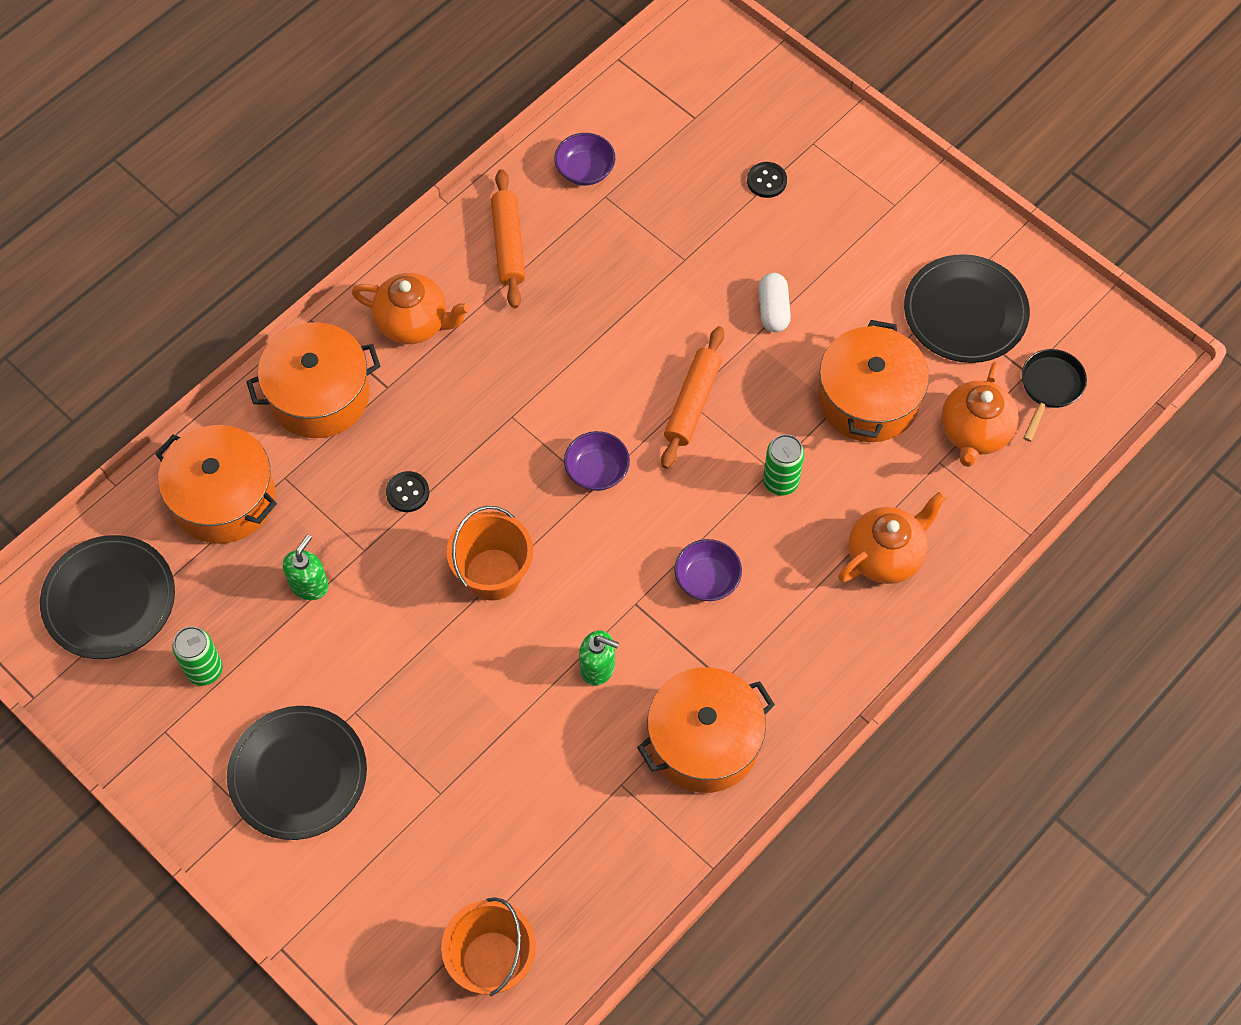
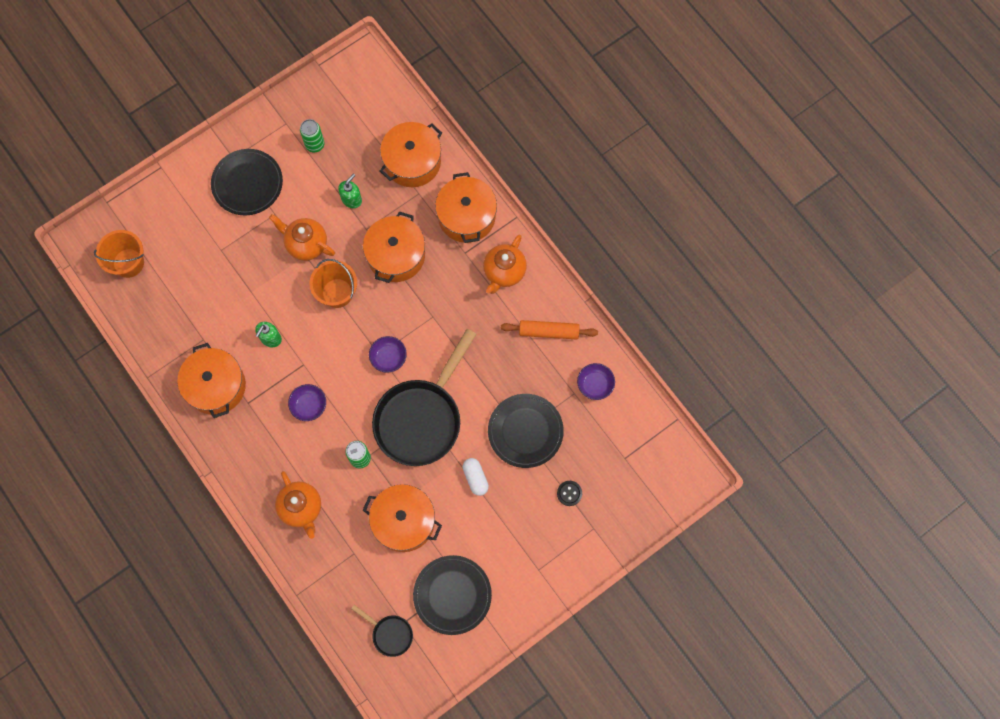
camera: 100 degrees right, 10 degrees up
black plate [40,535,175,659] -> black plate moved to [488,394,564,468]
green soap dispenser [283,534,329,600] -> green soap dispenser turned 90 degrees counterclockwise [338,174,362,208]
black button [386,471,429,512] -> orange pot [363,212,425,283]
orange rolling pin [661,327,724,469] -> black pan [372,329,477,466]
white capsule [759,273,791,332] -> white capsule turned 60 degrees clockwise [463,458,489,496]
orange teapot [941,362,1019,467] -> orange teapot moved to [269,214,335,261]

